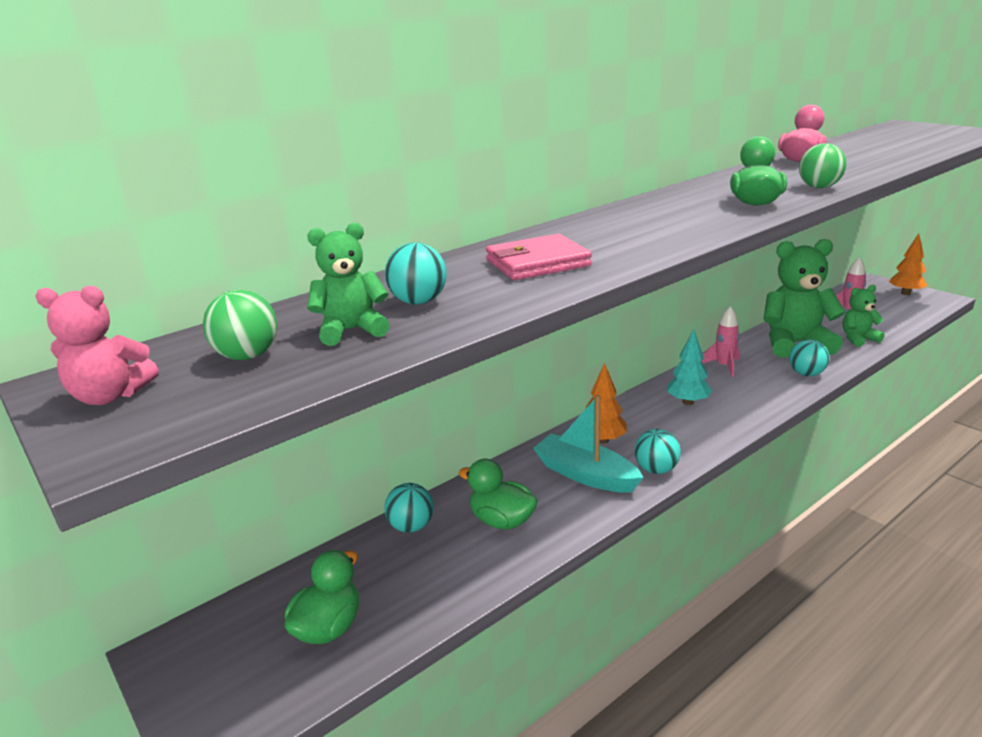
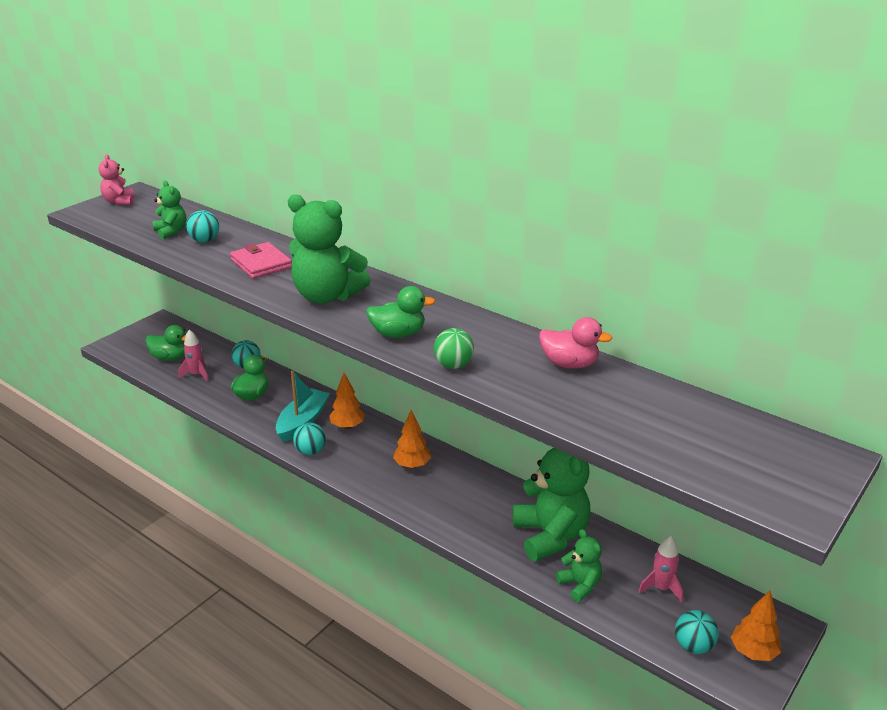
camera: 75 degrees right, 5 degrees up
green ball [203,290,277,360] -> none
turquoise tree [667,329,712,405] -> orange tree [393,410,431,468]
pink rocket [702,306,740,377] -> pink rocket moved to [178,330,209,382]
turquoise ball [789,339,829,376] -> turquoise ball moved to [675,610,718,654]
none -> green teddy bear [288,194,370,304]

